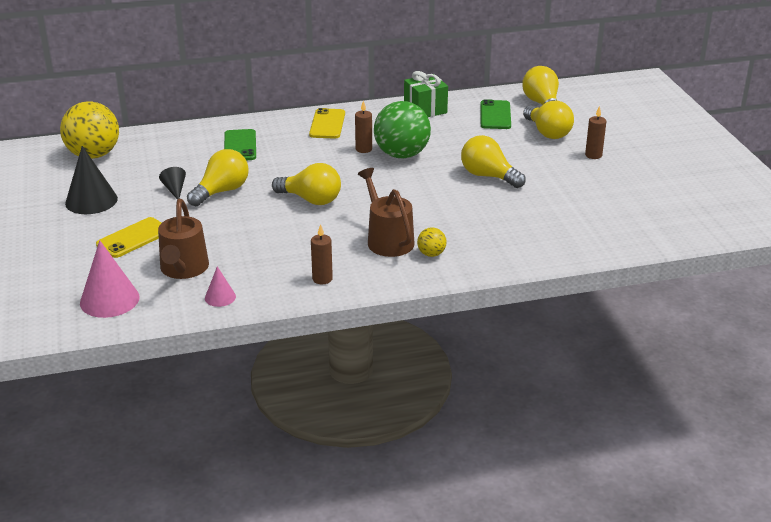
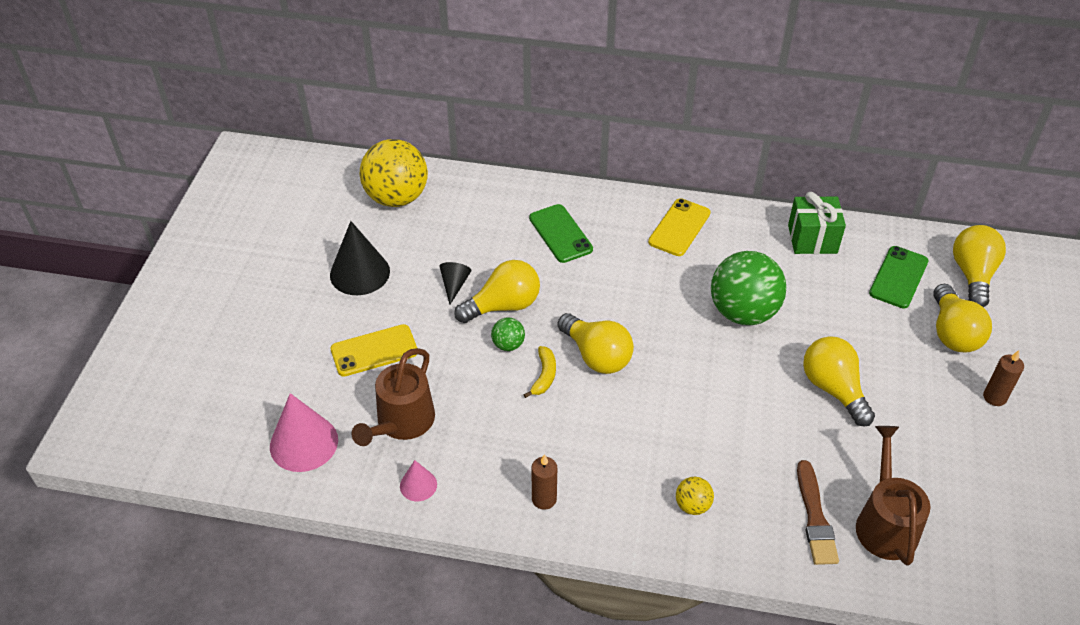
camera: 25 degrees right, 15 degrees up
green phone [224,129,256,160] -> green phone turned 45 degrees counterclockwise [529,204,593,263]
brown candle [355,101,372,153] -> none
brown watering can [358,168,415,257] -> brown watering can moved to [856,426,931,566]
none -> green ball [491,317,525,351]
none -> yellow banana [524,346,556,398]
none -> brown brush [797,460,839,565]

